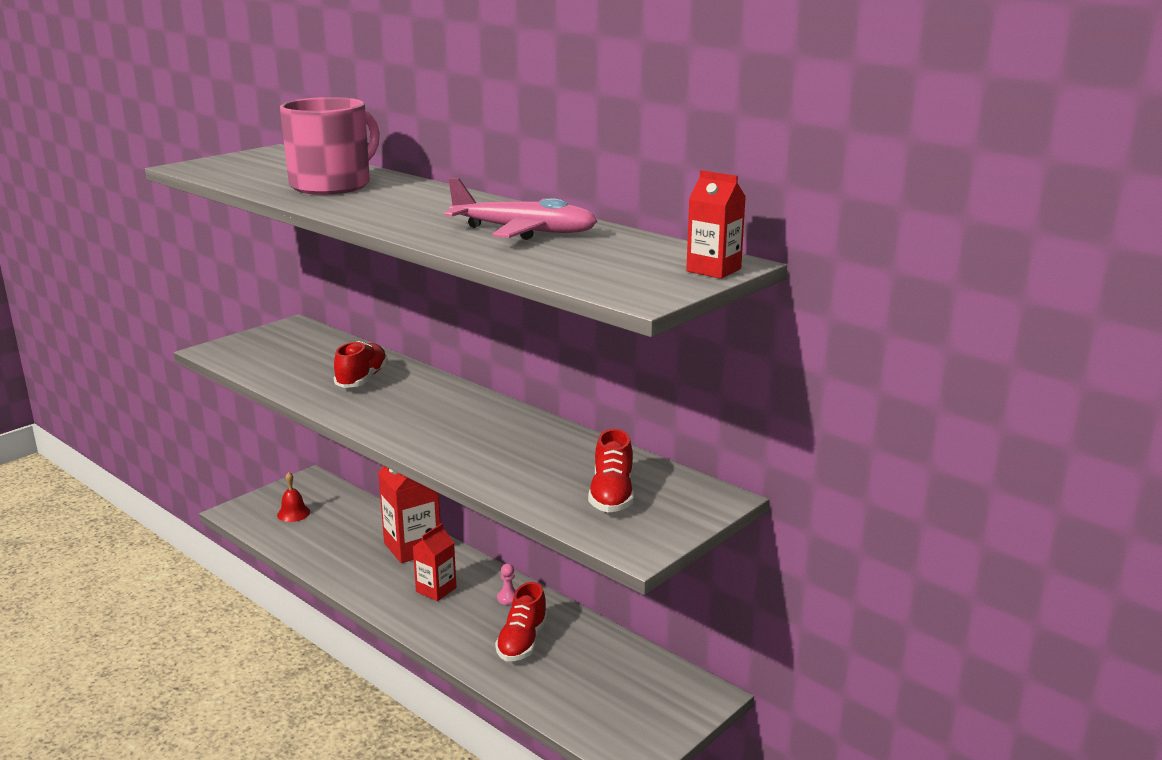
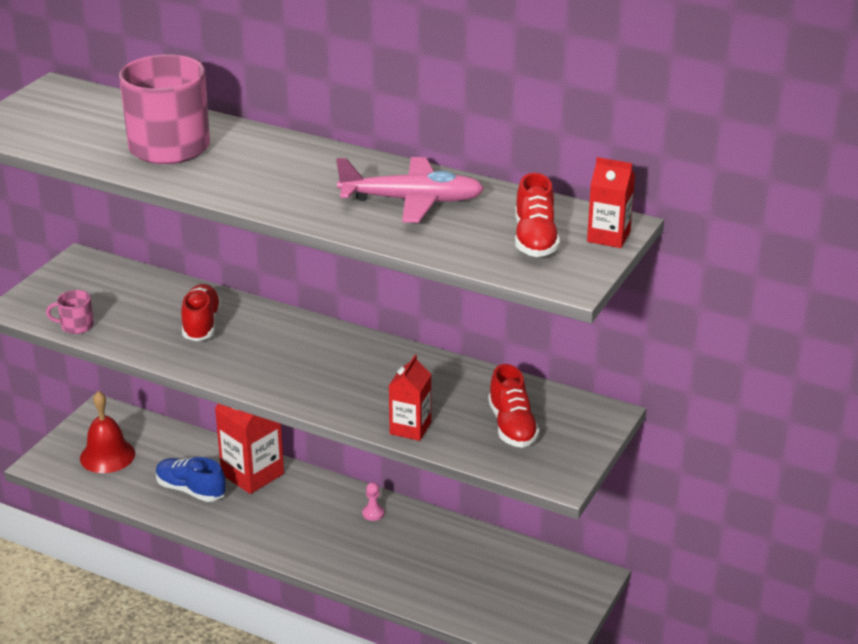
camera: 15 degrees left, 10 degrees up
red bell [277,472,310,522] -> red bell [80,391,135,473], size x1.60
red carton [413,523,457,601] -> red carton moved to [389,354,431,441]
red shoe [495,582,548,661] -> red shoe moved to [515,173,560,257]
none -> pink mug [46,290,94,334]
none -> blue shoe [156,457,226,502]

